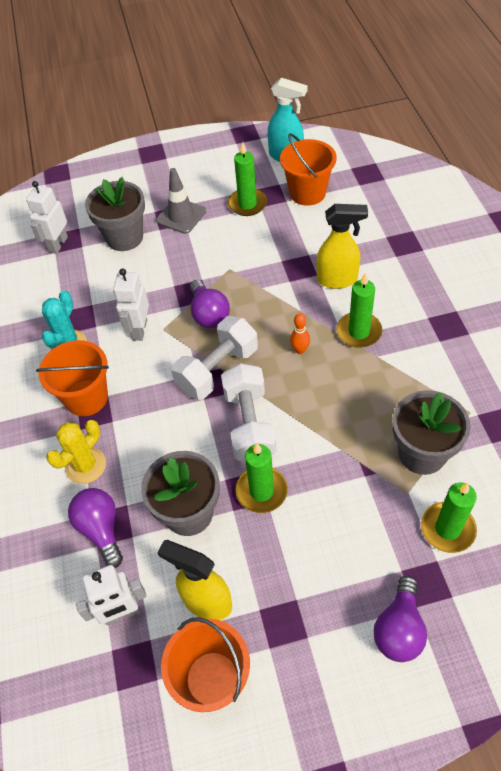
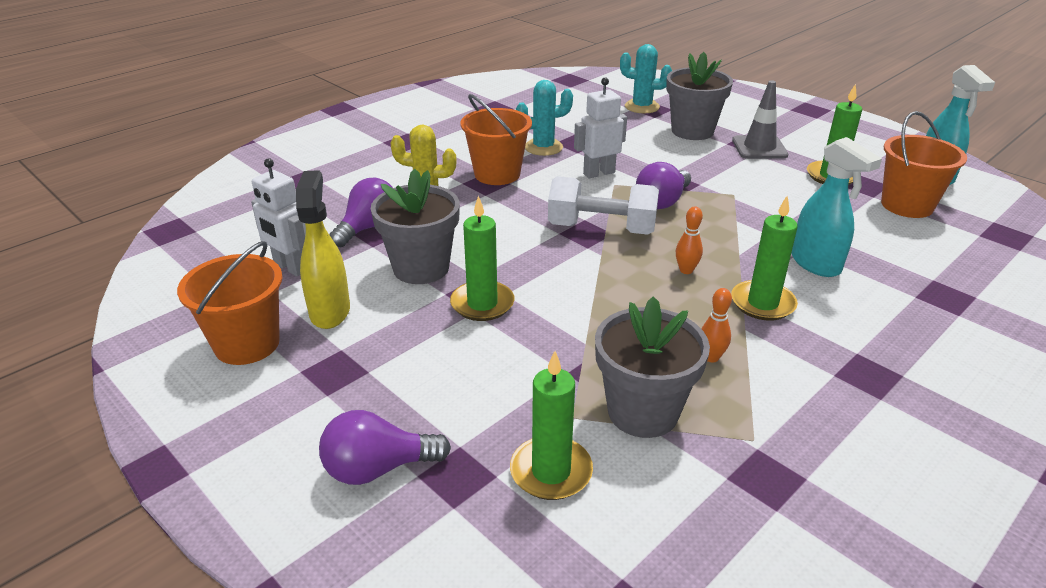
camera: 55 degrees right, 20 degrees down
white robot [26,181,68,254] -> turquoise cactus [620,44,672,113]
white dumbbell [221,363,277,461] -> none
yellow spray bottle [316,204,368,289] -> turquoise spray bottle [792,137,882,277]
none -> orange bowling pin [702,288,732,363]

